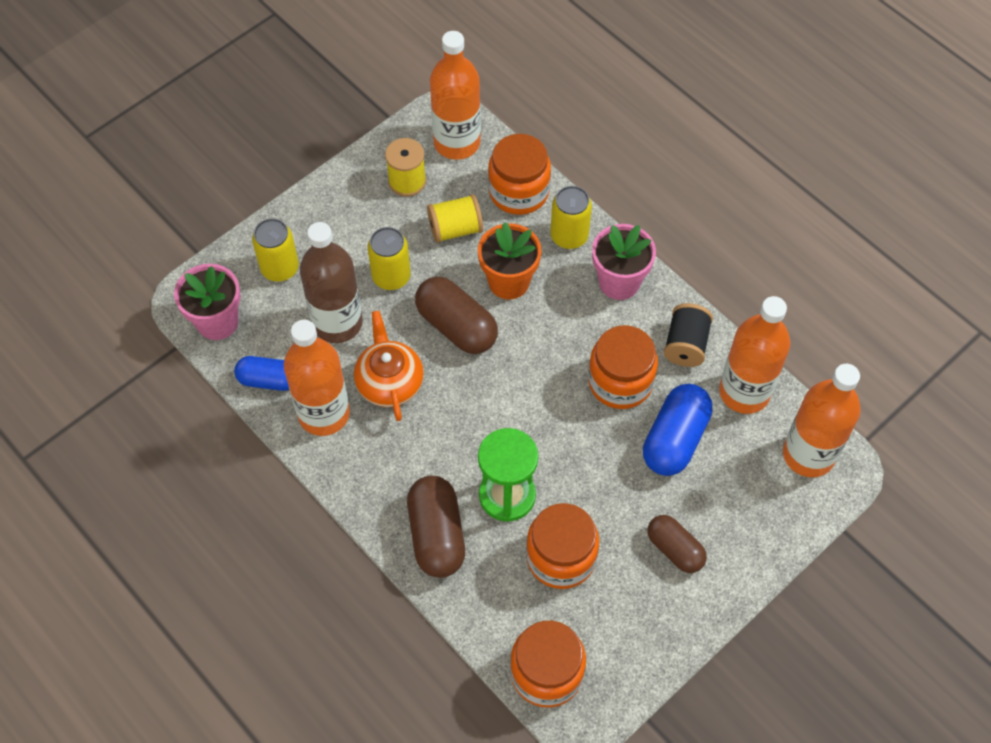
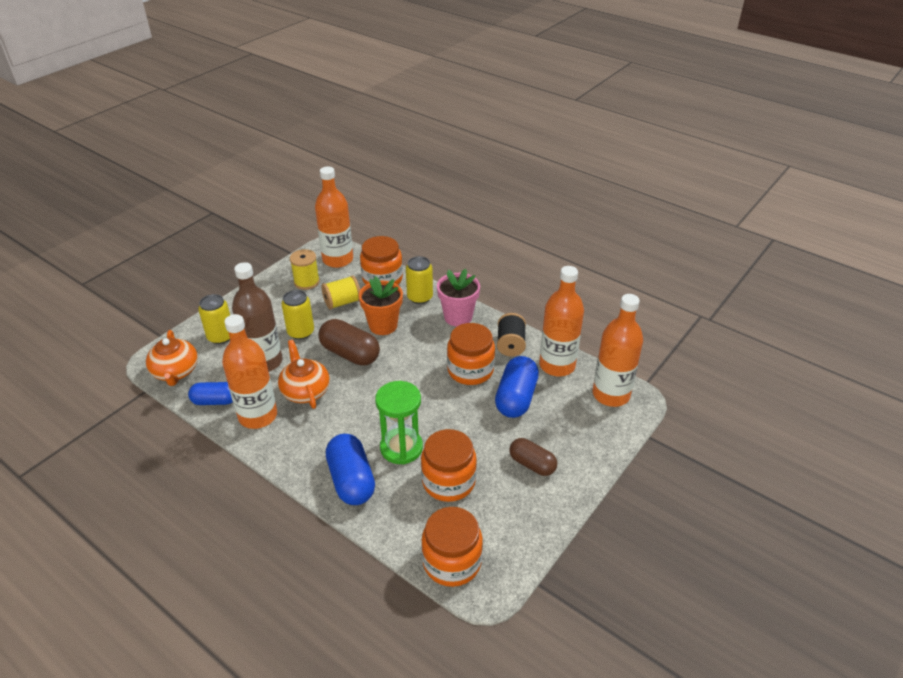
camera: 10 degrees left, 20 degrees down
pink flower pot [174,264,240,340] -> orange teapot [146,330,198,386]
brown capsule [407,476,465,578] -> blue capsule [326,434,375,505]

